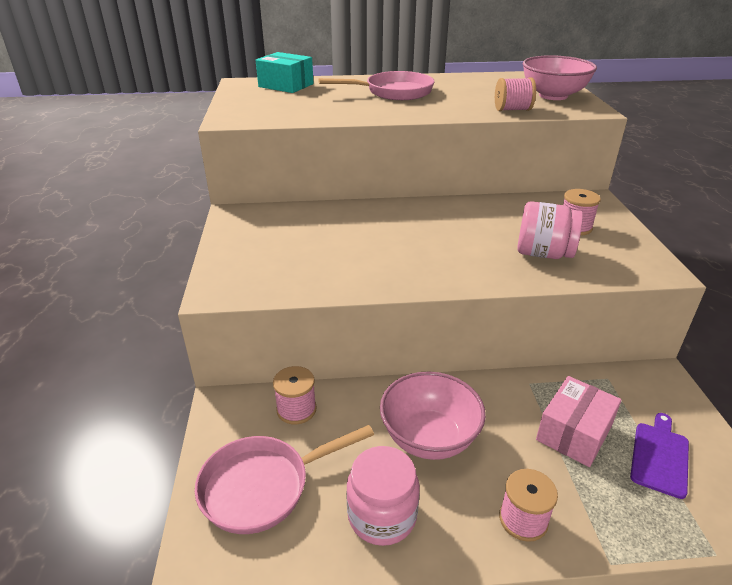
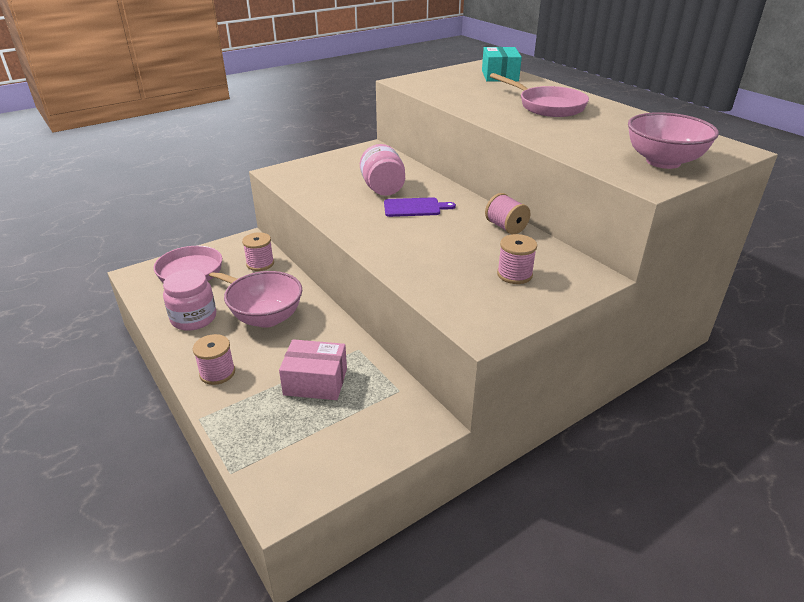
camera: 60 degrees right, 0 degrees up
pink spool [495,77,536,111] -> pink spool moved to [485,193,530,234]
pink jar [517,201,583,259] -> pink jar moved to [360,144,405,196]
purple cutting board [630,413,689,499] -> purple cutting board moved to [384,197,456,217]

